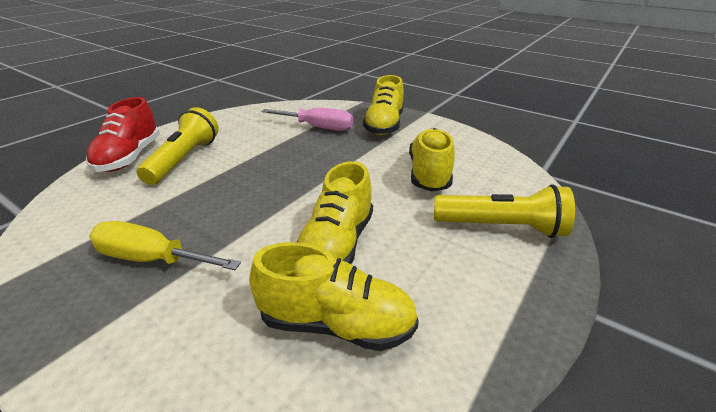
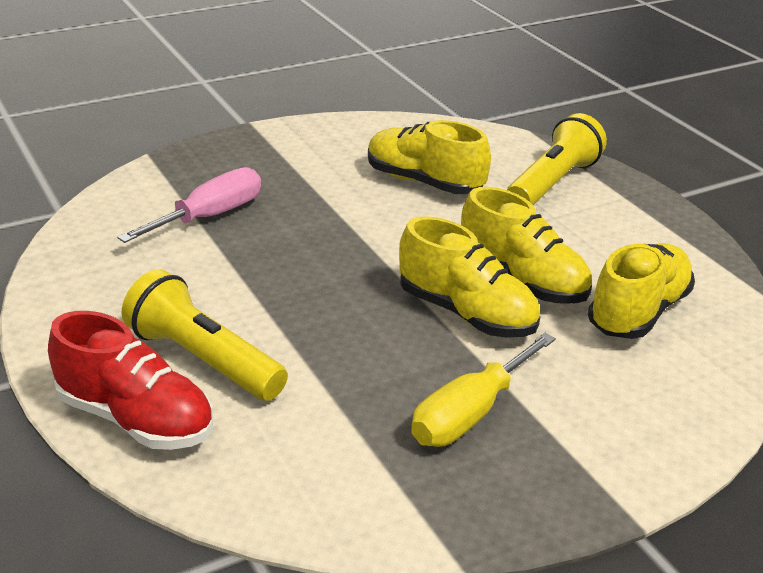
camera: 65 degrees left, 0 degrees up
yellow shoe [363,75,404,135] -> yellow shoe moved to [399,216,540,338]

